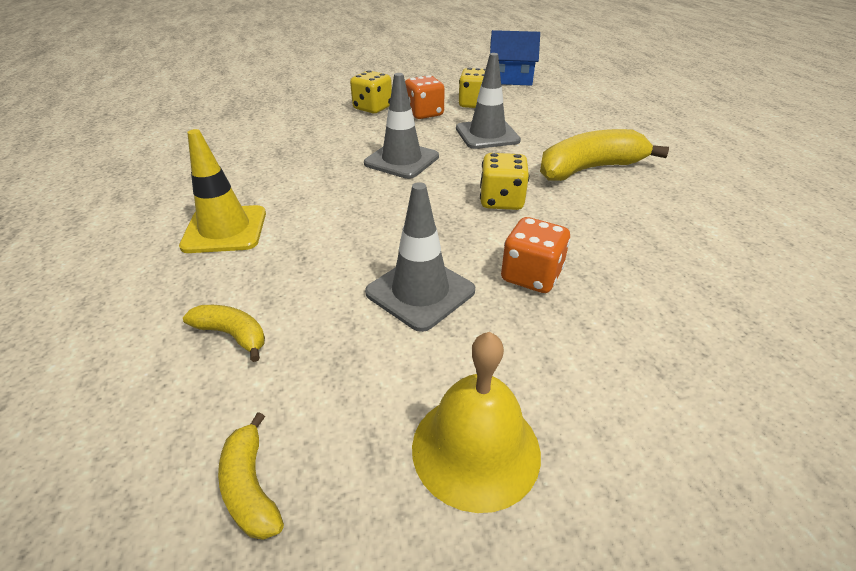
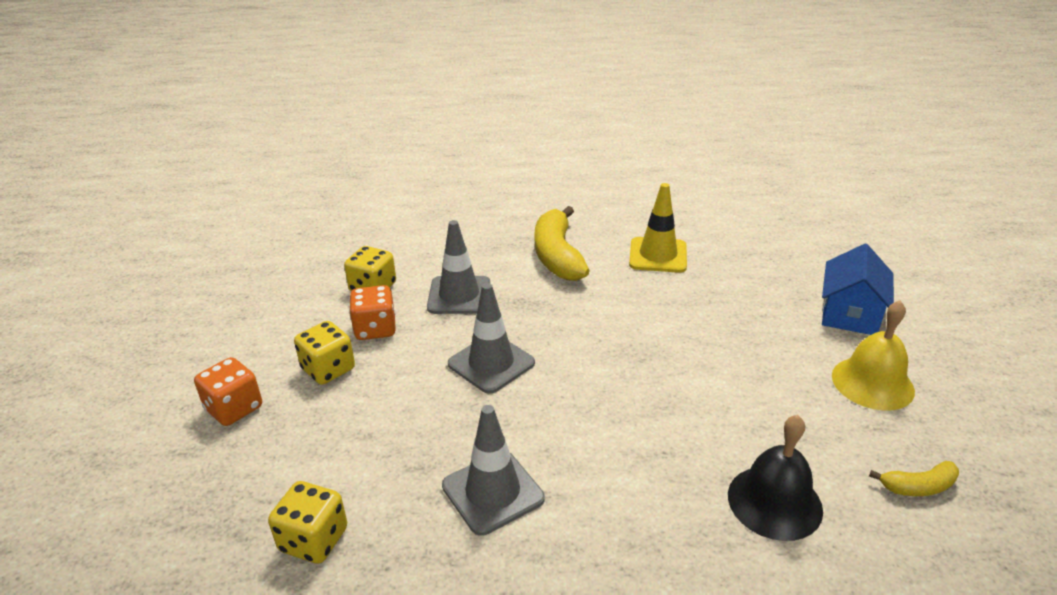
camera: 75 degrees left, 5 degrees down
yellow traffic cone [179,129,266,253] -> yellow traffic cone moved to [629,183,687,273]
yellow banana [183,305,265,362] -> black bell [728,415,823,541]
grey traffic cone [365,182,475,332] -> grey traffic cone moved to [442,405,545,536]
yellow dice [480,153,529,210] -> yellow dice moved to [268,481,347,563]
blue house [490,30,540,86] -> blue house moved to [822,244,894,335]
orange dice [501,217,570,293] -> orange dice moved to [194,357,262,426]

